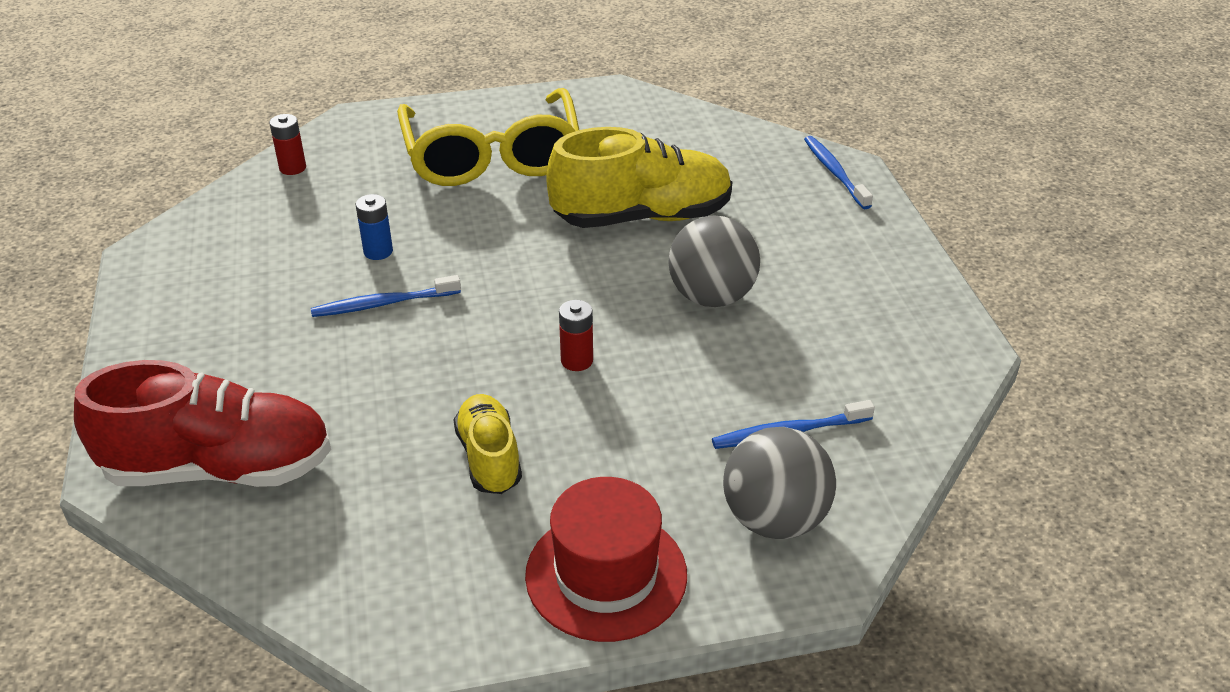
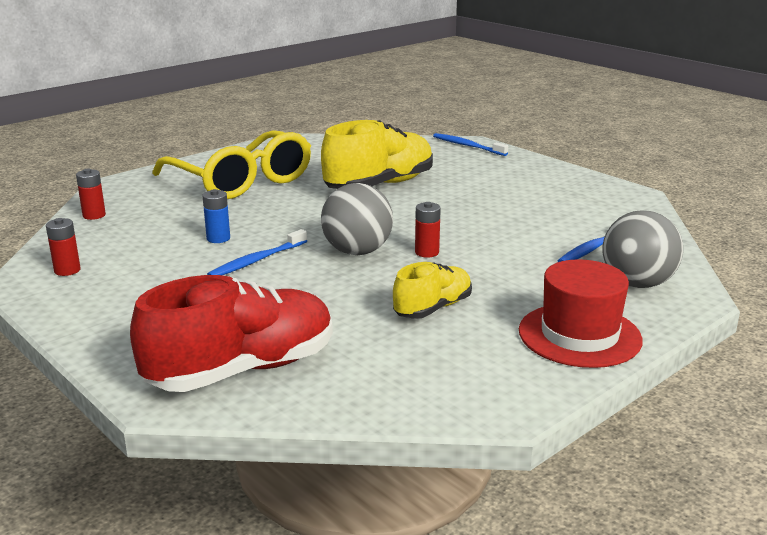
camera: 30 degrees left, 15 degrees down
yellow shoe [453,394,522,494] -> yellow shoe turned 90 degrees clockwise [393,262,472,319]
grey ball [668,215,760,307] -> grey ball moved to [321,183,393,255]
none -> red battery [46,218,81,276]

